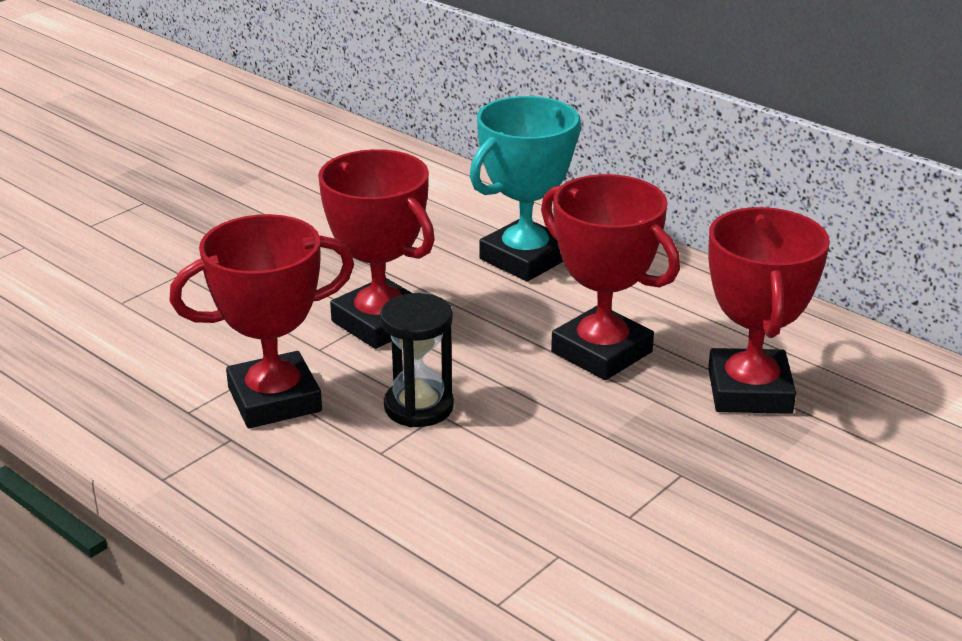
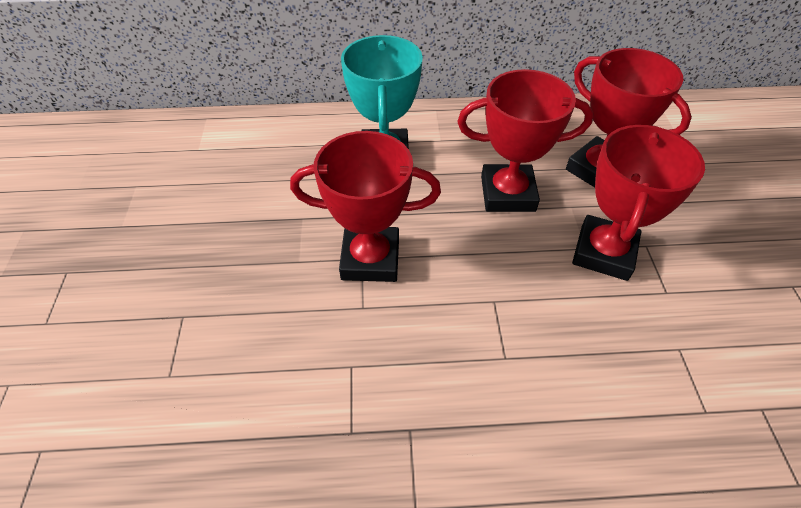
camera: 45 degrees left, 20 degrees up
red trophy [169,214,354,428] -> red trophy moved to [572,125,705,281]
black hourglass [380,293,454,427] -> none

